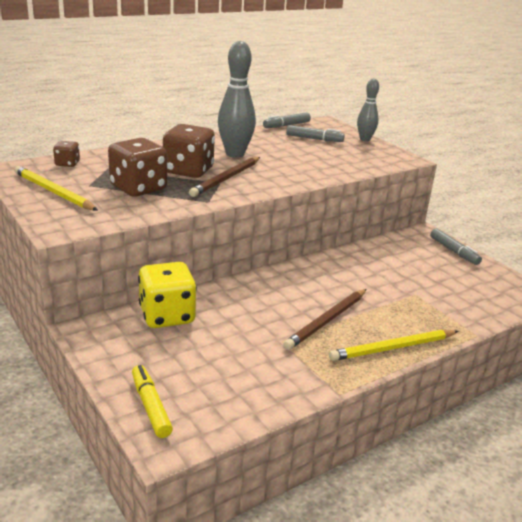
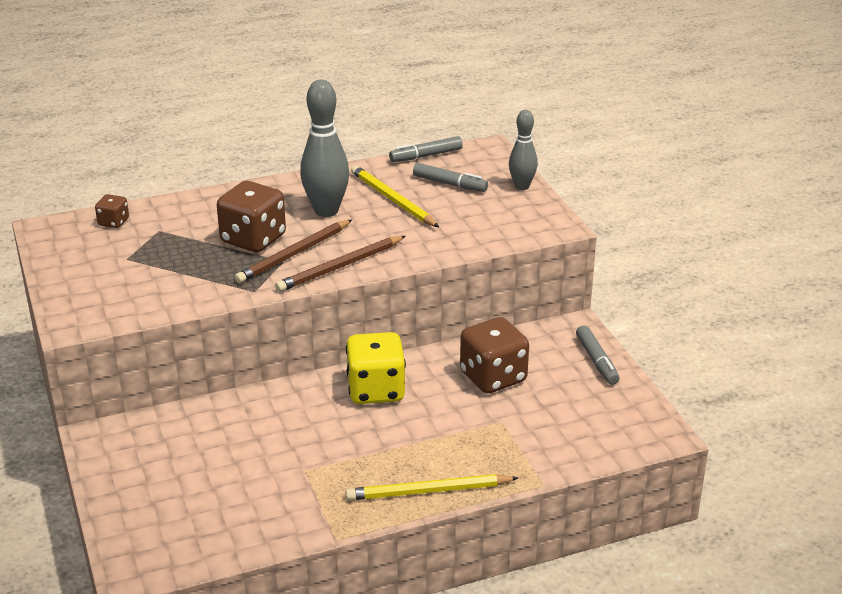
camera: 15 degrees right, 5 degrees up
yellow pencil [14,166,98,211] -> yellow pencil moved to [351,165,439,227]
brown dice [108,138,167,197] -> brown dice moved to [460,317,529,394]
yellow marker [132,365,173,438] -> none
yellow dice [138,262,197,328] -> yellow dice moved to [346,332,406,404]
brown pencil [283,289,367,350] -> brown pencil moved to [275,236,406,292]

